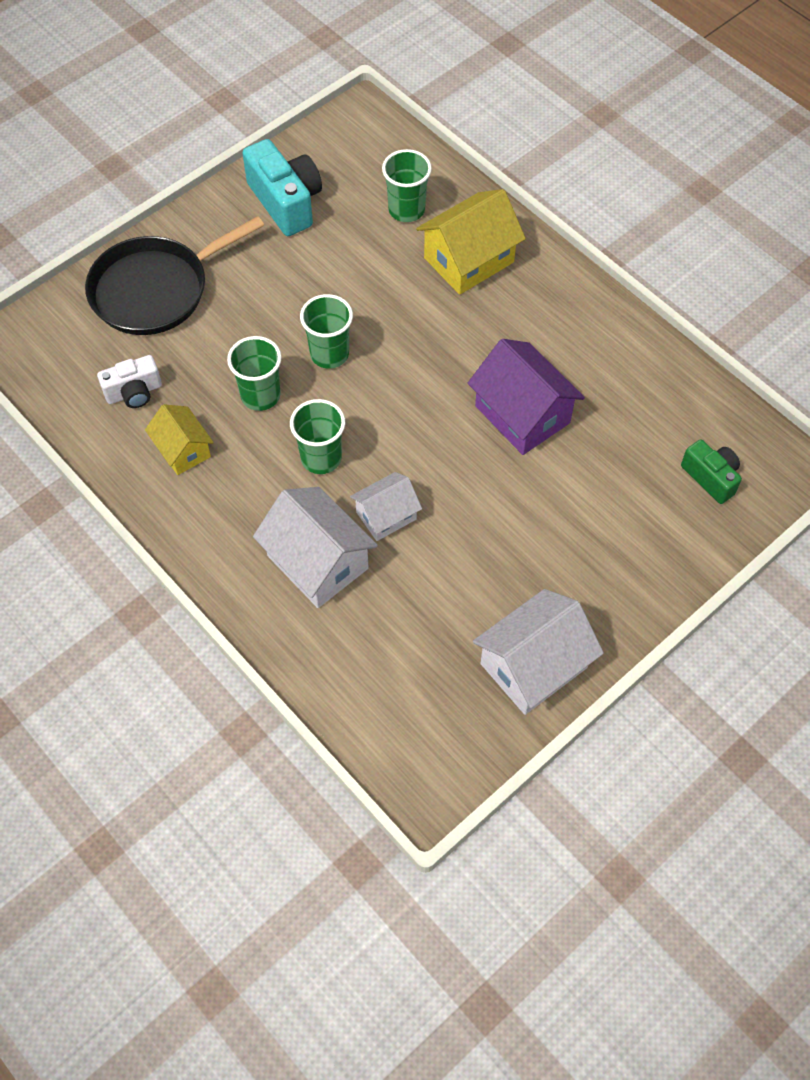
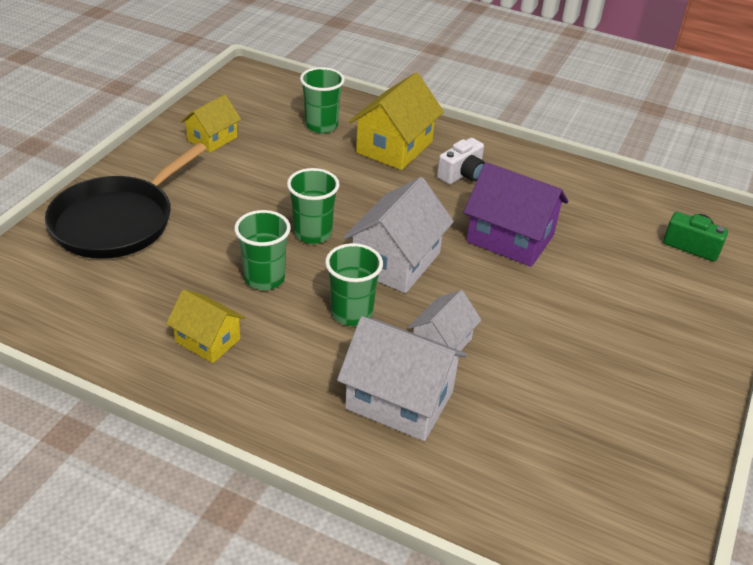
camera: 25 degrees left, 20 degrees down
white camera [97,355,162,408] -> white camera moved to [437,137,485,184]
turquoise camera [242,139,322,236] -> yellow house [181,95,241,153]
white house [473,589,604,715] -> white house moved to [343,177,454,293]

